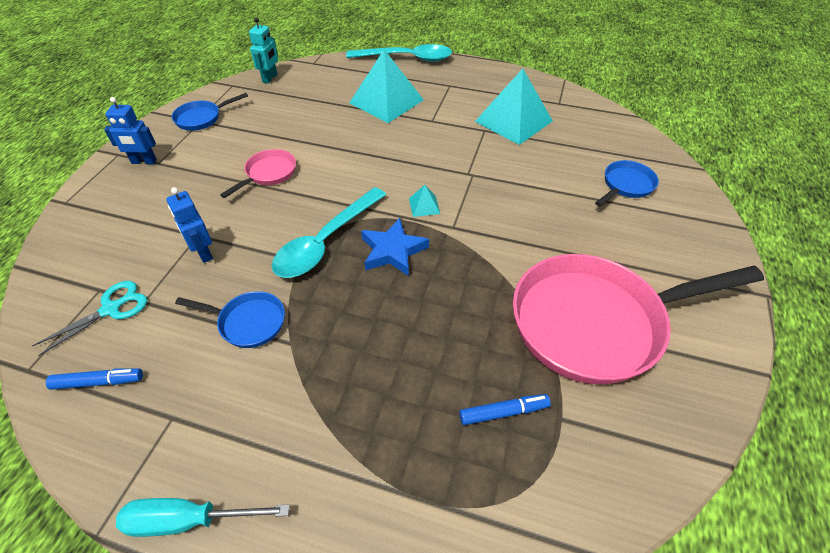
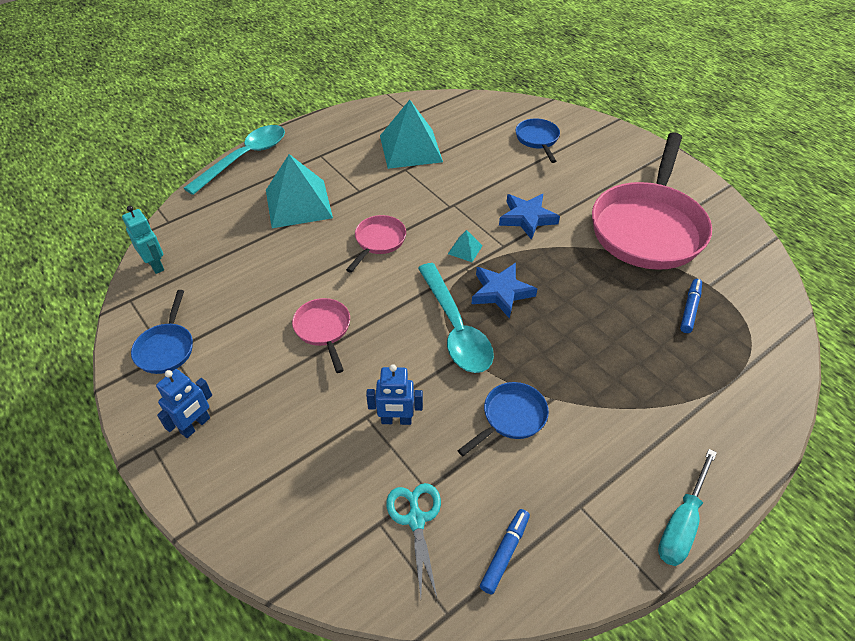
camera: 55 degrees left, 0 degrees up
none -> pink pan [346,215,406,273]
none -> blue star [499,194,560,240]

